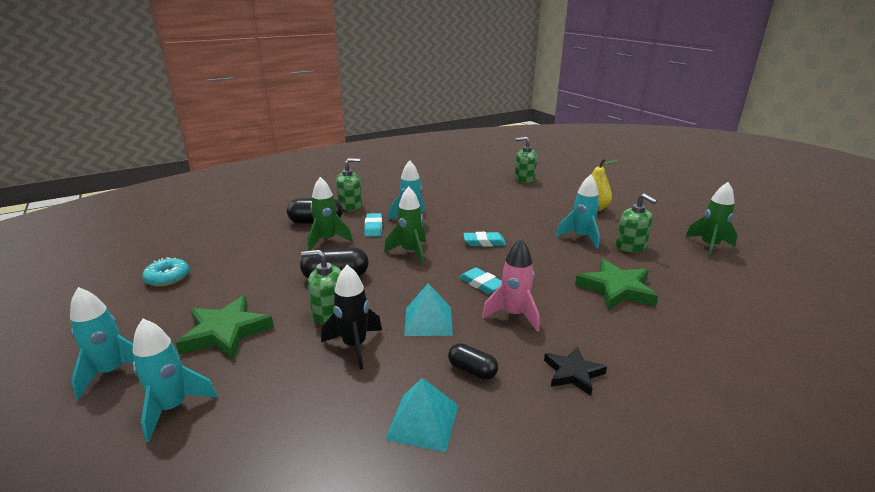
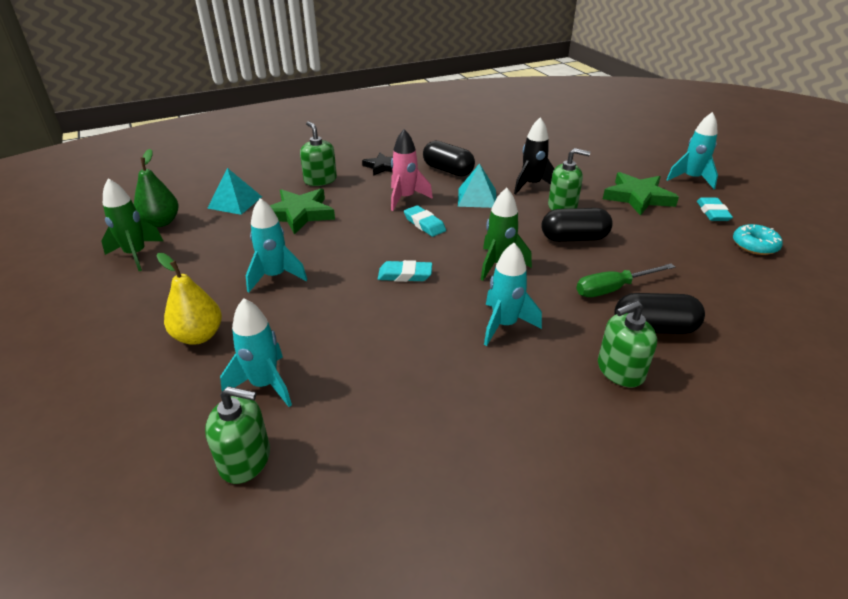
camera: 175 degrees left, 10 degrees up
turquoise rocket [133,319,218,442] -> turquoise rocket moved to [220,298,292,407]
green rocket [308,177,353,251] -> green screwdriver [576,264,675,297]
turquoise eraser [364,213,382,237] -> turquoise eraser moved to [697,197,733,221]
turquoise pyramid [385,378,458,452] -> turquoise pyramid moved to [207,168,262,215]
black capsule [448,343,498,380] -> black capsule [423,140,475,176], size x1.63
green soap dispenser [616,193,657,253] -> green soap dispenser moved to [300,121,337,186]
none -> green pear [134,149,179,227]

